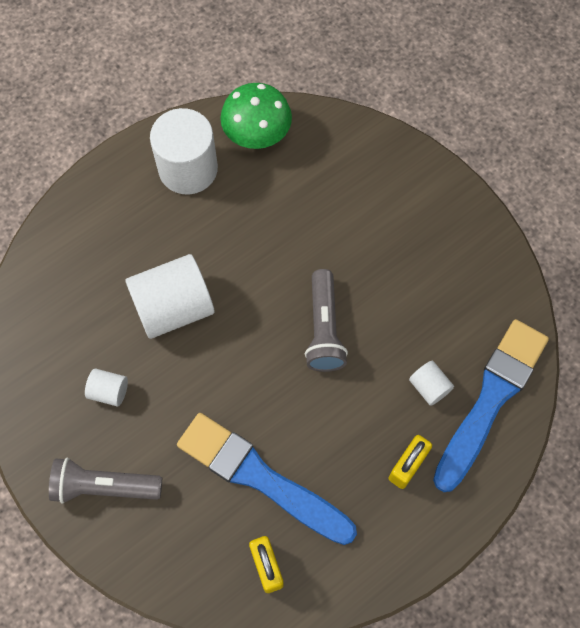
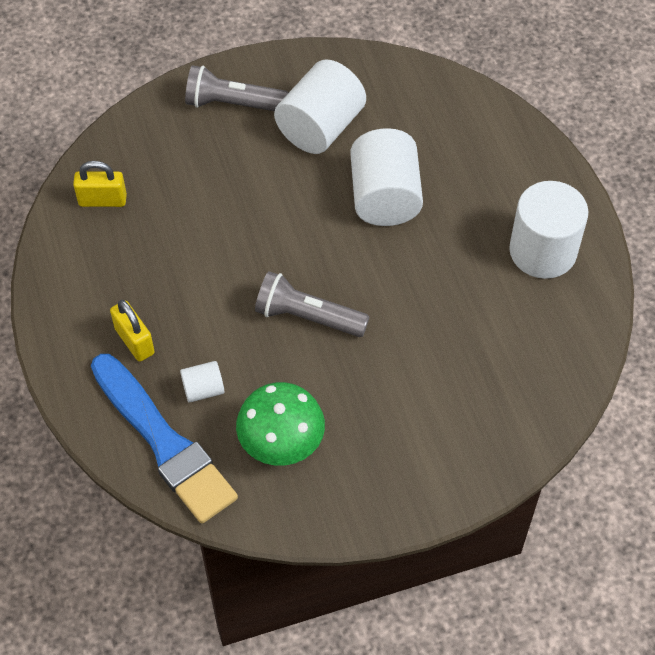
camera: 110 degrees right, 10 degrees down
grey flashlight [49,458,162,504] -> grey flashlight turned 105 degrees counterclockwise [185,65,289,111]
white cylinder [85,368,128,407] -> white cylinder [274,59,366,154], size x2.12
blue brush [177,413,357,545] -> none
green mushroom [220,83,292,149] -> green mushroom moved to [236,382,325,466]

